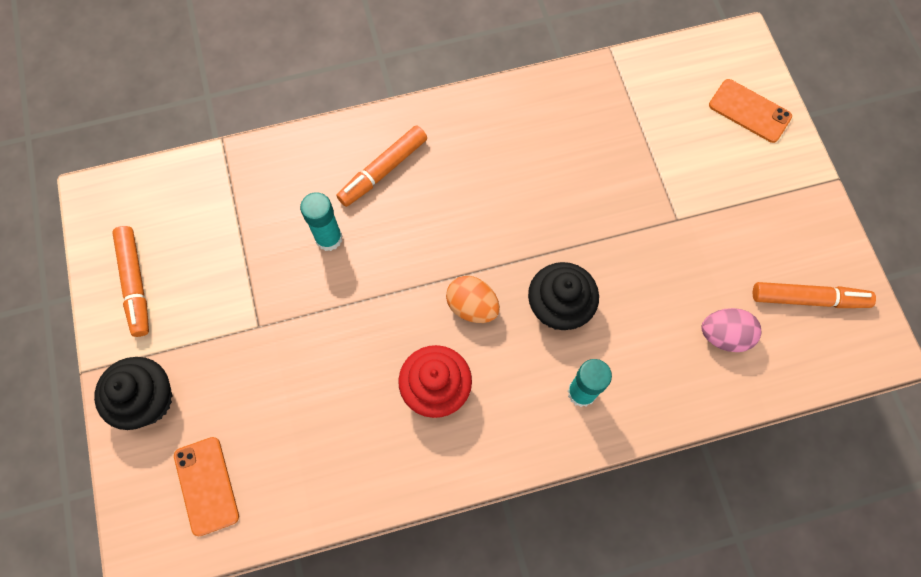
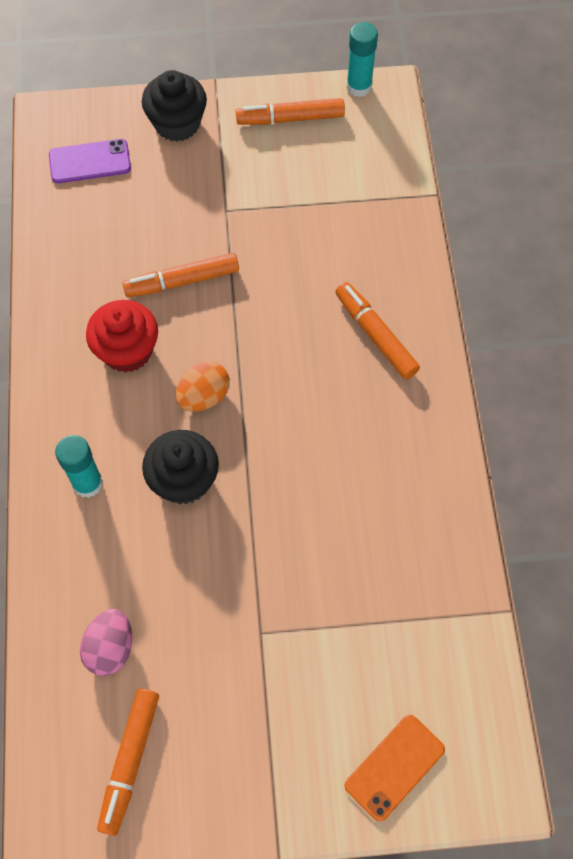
camera: 100 degrees right, 5 degrees down
orange phone [174,437,239,536] -> purple phone [49,139,131,183]
turquoise glue stick [300,192,343,251] -> turquoise glue stick moved to [346,22,378,97]
none -> orange marker [122,253,239,297]

